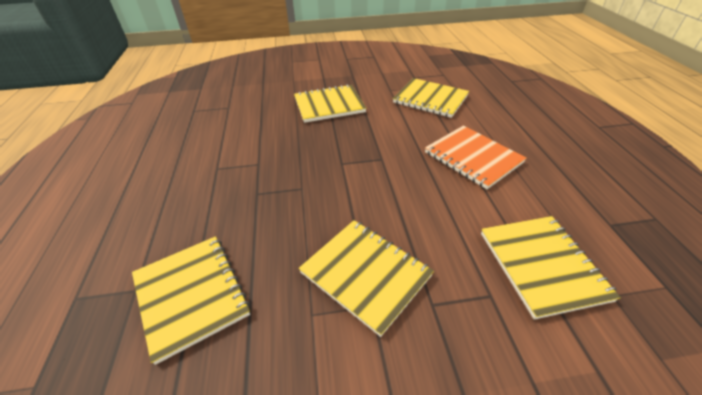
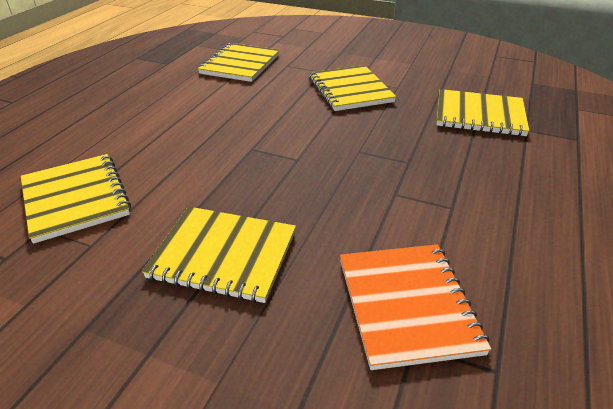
camera: 150 degrees left, 5 degrees down
yellow notebook [132,236,250,365] -> yellow notebook turned 75 degrees counterclockwise [437,89,530,136]
orange notebook [425,126,526,189] -> orange notebook moved to [340,245,491,370]

